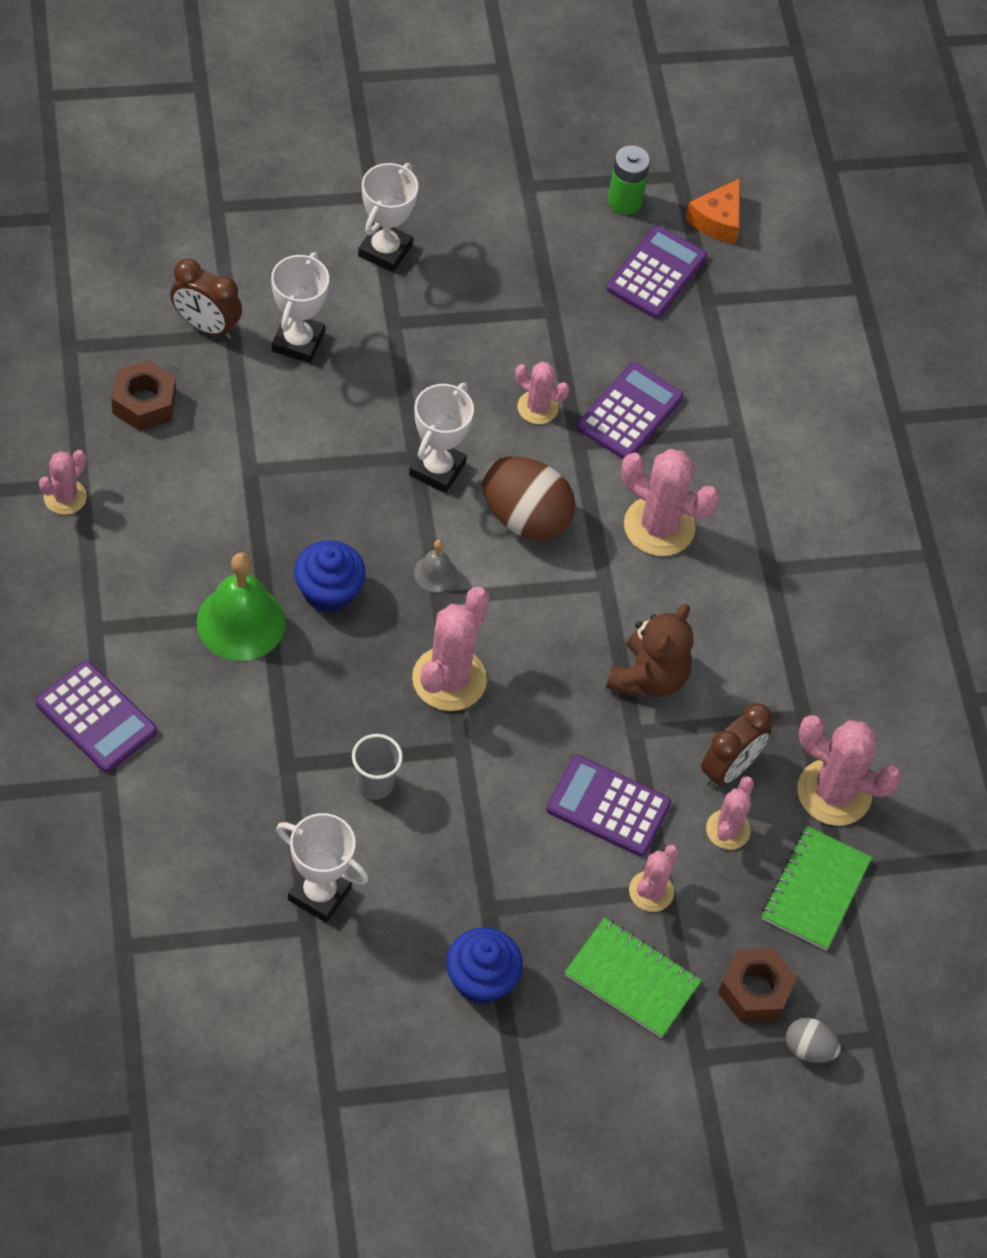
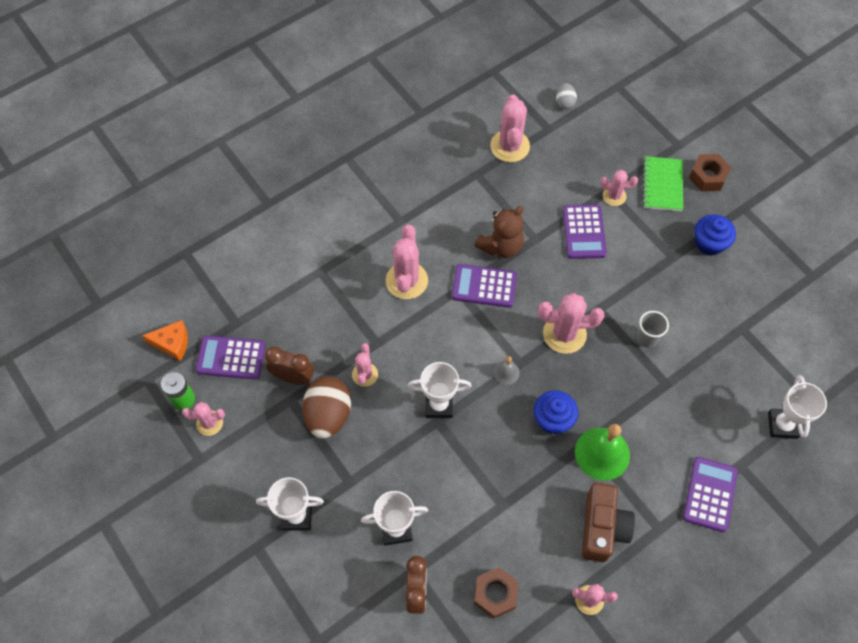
camera: 110 degrees left, 5 degrees up
white trophy [276,813,368,923] -> white trophy moved to [768,375,827,439]
brown egg [482,456,575,541] -> brown egg moved to [302,377,351,439]
purple calculator [577,362,683,459] -> purple calculator moved to [452,264,517,308]
brown teddy bear [606,604,693,698] -> brown teddy bear turned 135 degrees clockwise [474,206,524,258]
brown clock [701,703,772,788] -> brown clock moved to [265,346,314,385]
pink cactus [706,776,754,850] -> pink cactus moved to [182,402,225,436]
brown nut [718,948,797,1022] -> brown nut moved to [689,154,731,191]
green notebook [762,826,872,950] -> none
grey egg [786,1018,841,1063] -> grey egg moved to [556,83,577,109]
none -> brown camera [582,483,635,562]

